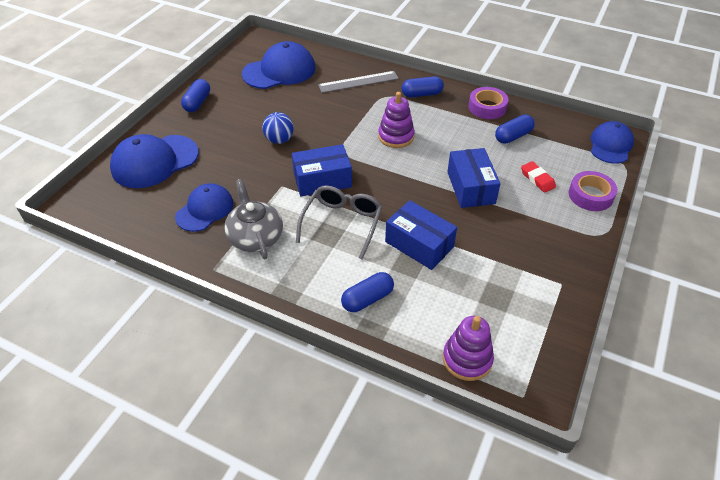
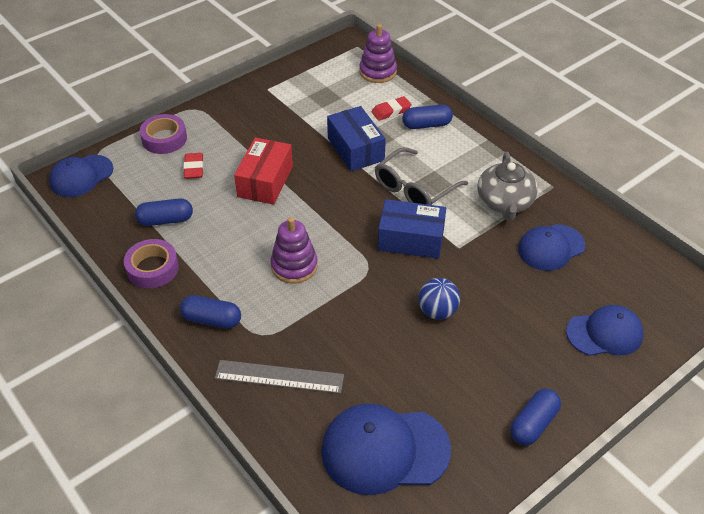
camera: 155 degrees left, 0 degrees up
blue cap [110,134,199,188] -> blue cap [566,305,644,356], size x0.66
blue box [447,148,501,208] -> red box [234,137,293,205]
none -> red eraser [372,96,412,121]

